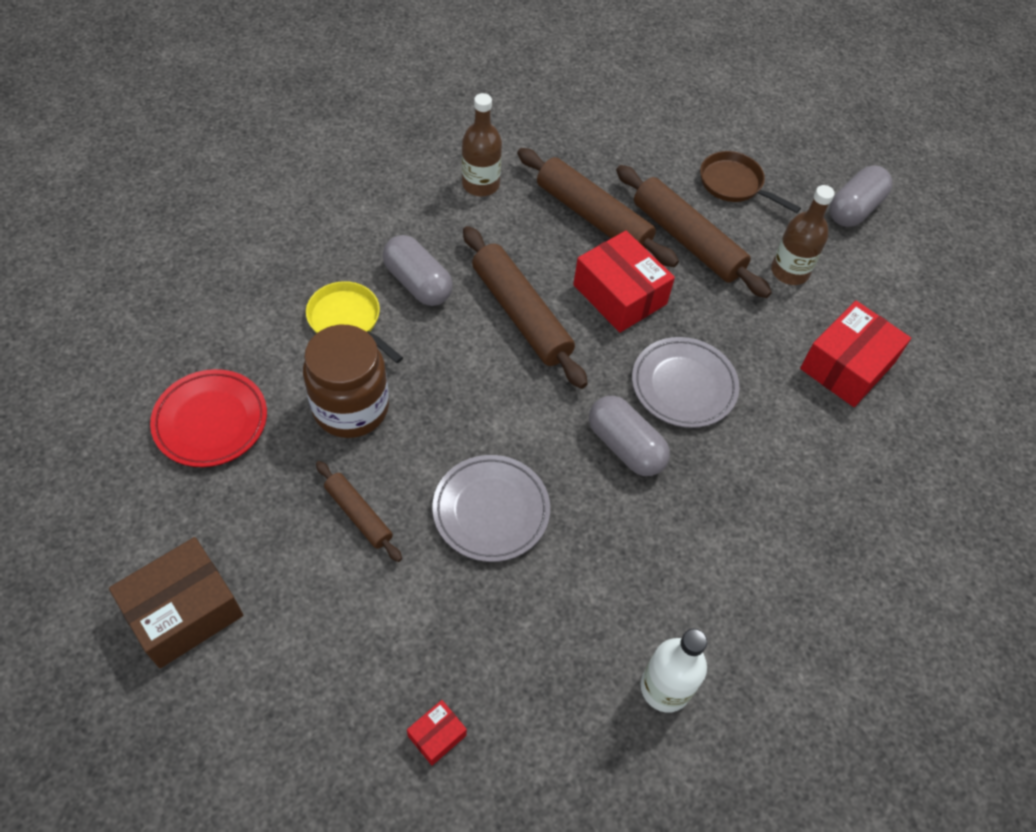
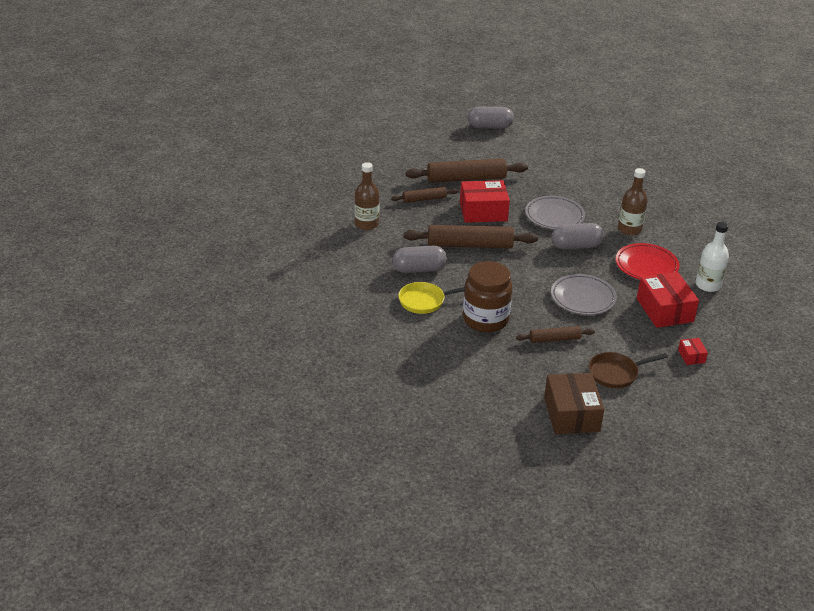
camera: 55 degrees left, 20 degrees down
red plate [150,369,267,467] -> red plate moved to [616,243,680,279]
brown rolling pin [517,148,679,267] -> brown rolling pin [391,187,458,203], size x0.54
brown pan [700,151,801,213] -> brown pan moved to [589,352,668,388]
brown bottle [771,185,835,285] -> brown bottle moved to [618,168,647,236]
red box [800,301,911,407] -> red box moved to [637,272,699,328]
grey capsule [829,166,892,227] -> grey capsule turned 75 degrees counterclockwise [468,107,514,128]

